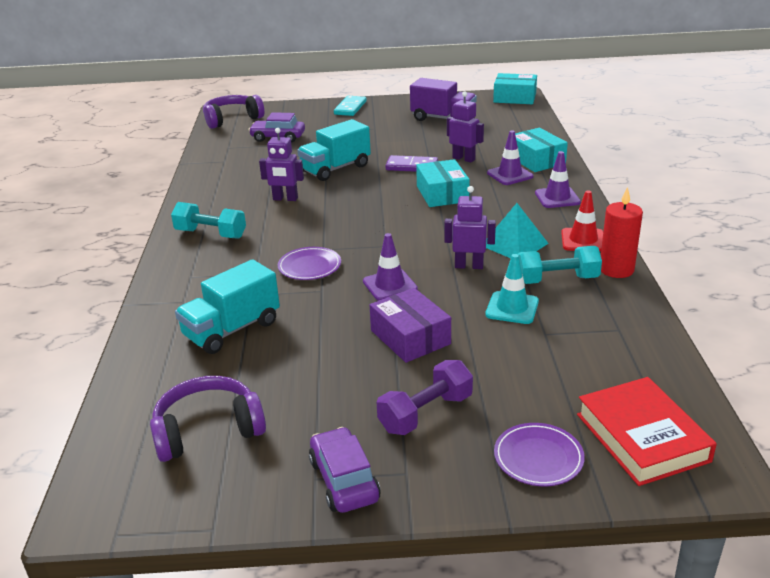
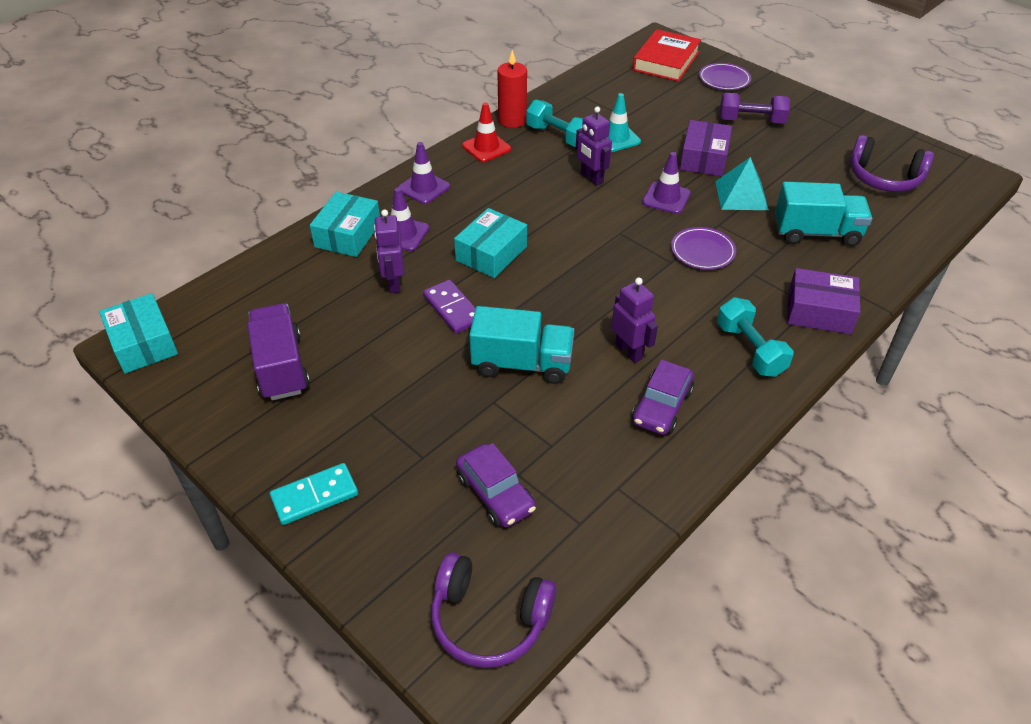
camera: 135 degrees left, 15 degrees up
purple car [309,427,381,513] -> purple car moved to [632,360,694,435]
turquoise pyramid [486,203,549,258] -> turquoise pyramid moved to [715,157,769,210]
none -> purple box [787,268,860,334]

